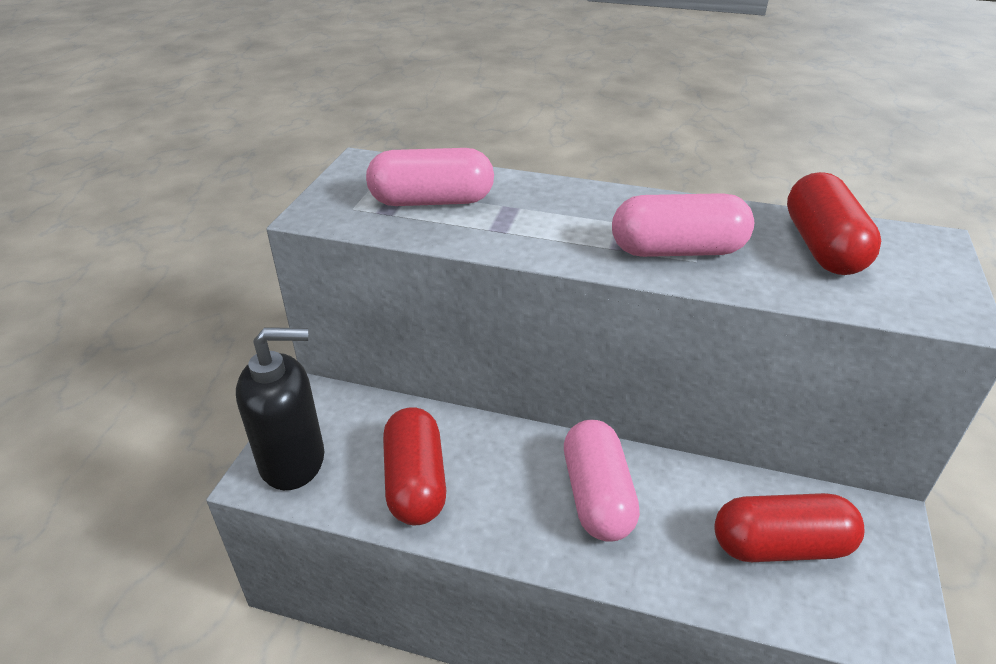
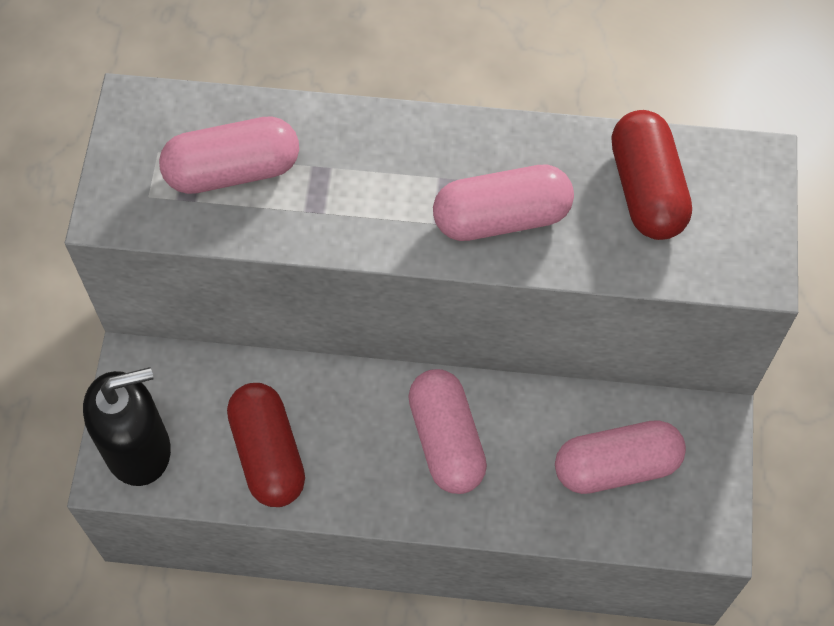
camera: 10 degrees left, 25 degrees up
red capsule [714,493,865,562] -> pink capsule [555,420,686,494]

